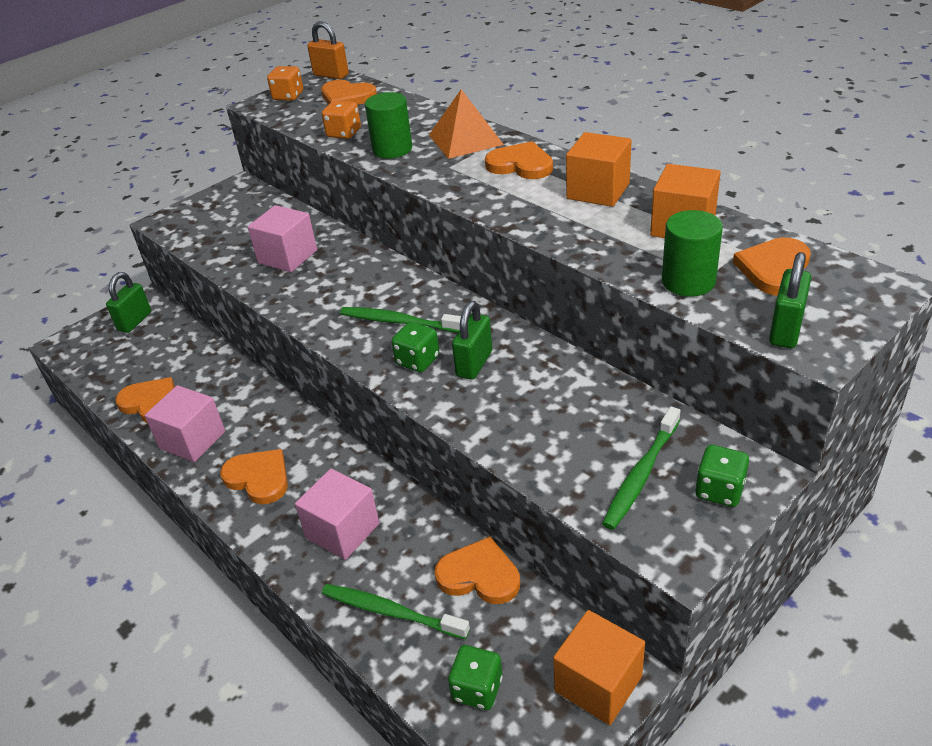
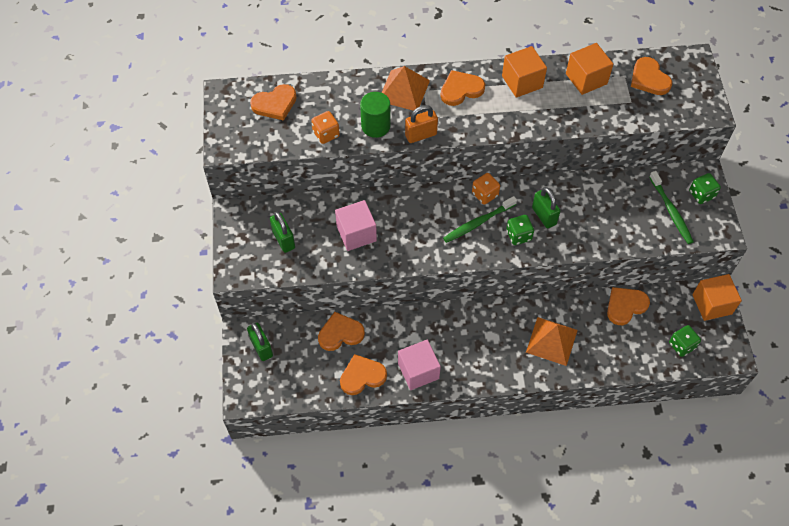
camera: 55 degrees left, 20 degrees up
orange heart [220,449,288,504] -> orange heart moved to [318,312,365,351]
orange dice [267,66,303,101] -> orange dice moved to [472,173,500,205]
pink cube [295,469,379,560] -> orange pyramid [526,317,578,366]
orange padlock [307,21,349,79] -> orange padlock moved to [405,105,438,143]
green toothbrush [322,584,470,639] -> none
green cylinder [662,210,723,297] -> none
green padlock [769,252,811,348] -> green padlock moved to [270,212,295,253]

